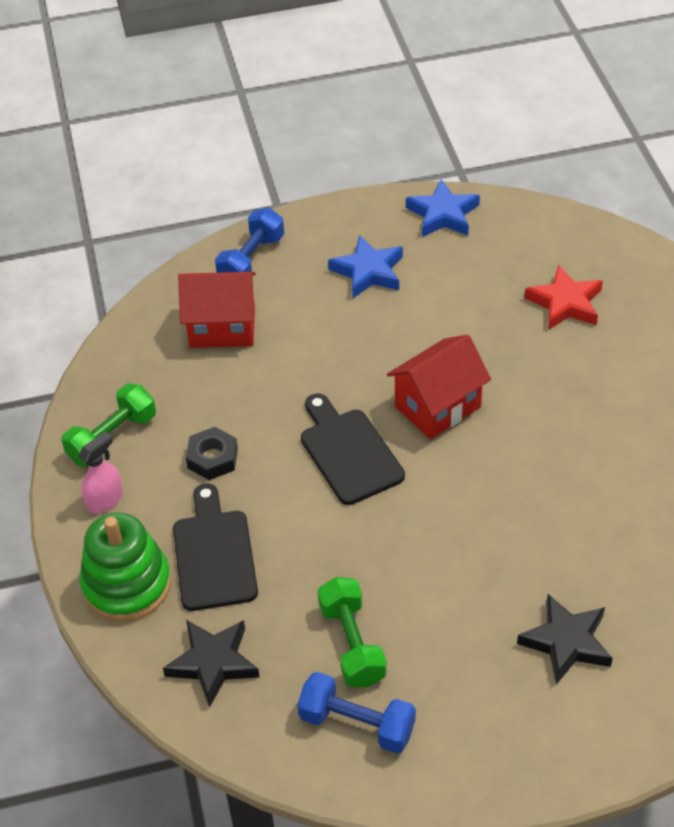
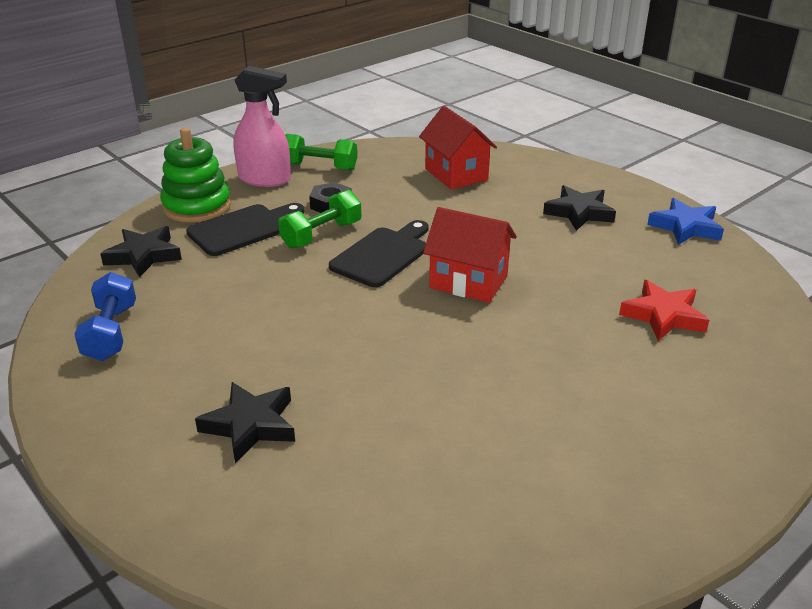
camera: 60 degrees right, 15 degrees down
pink spray bottle [78,431,123,514] -> pink spray bottle [233,66,291,187], size x1.73
blue dumbbell [215,208,284,273] -> none
green dumbbell [318,577,387,687] -> green dumbbell moved to [278,190,361,249]
blue star [328,235,403,298] -> black star [543,185,616,231]

